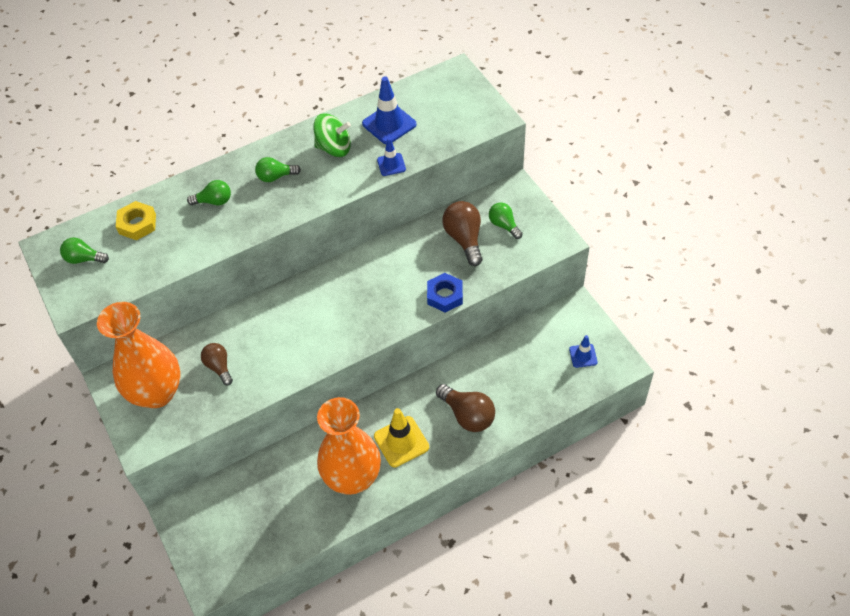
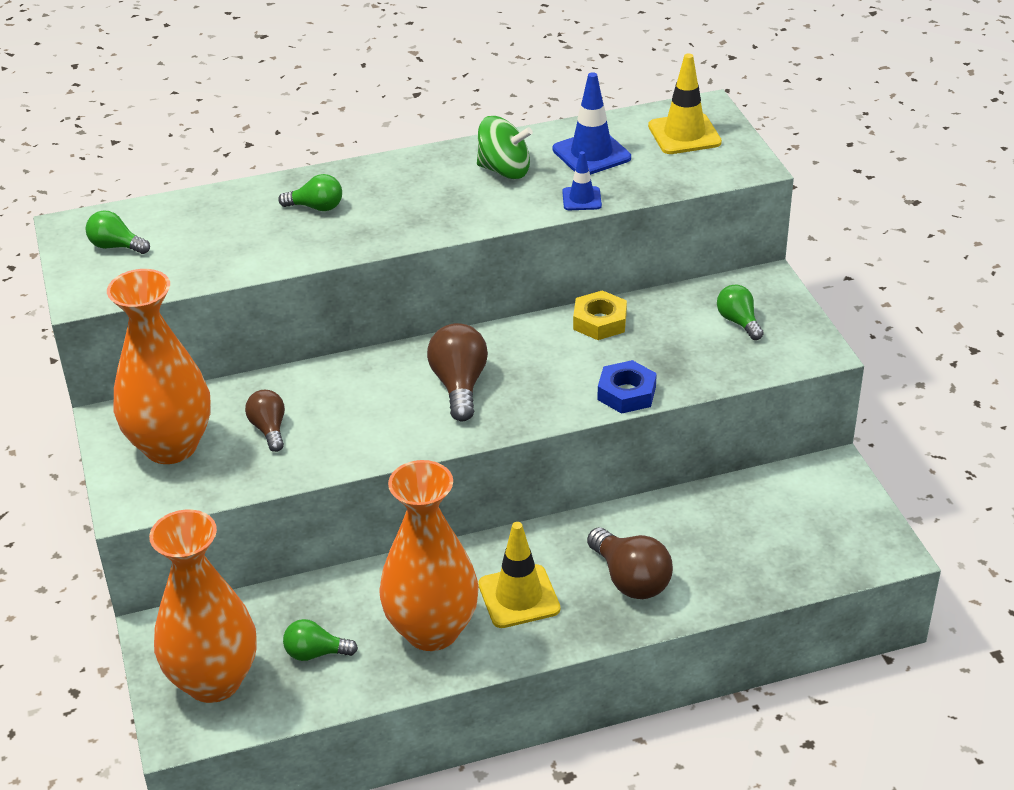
camera: 10 degrees right, 15 degrees down
yellow nut [116,201,156,241] -> yellow nut moved to [573,290,627,340]
green light bulb [255,157,301,182] -> green light bulb moved to [283,619,358,661]
brown light bulb [442,201,483,266] -> brown light bulb moved to [427,323,488,421]
blue traffic cone [569,335,598,368] -> none
none -> orange vase [149,509,257,703]
none -> yellow traffic cone [648,53,722,154]

